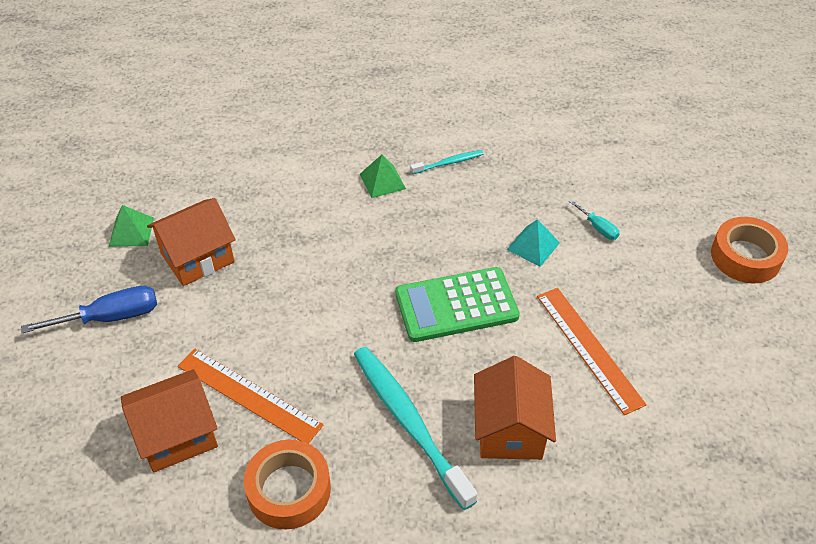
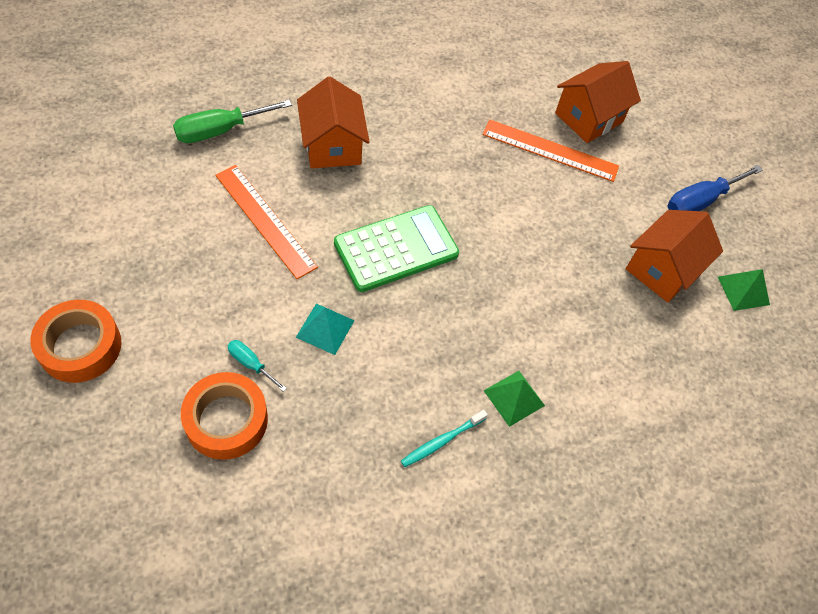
camera: 160 degrees right, 10 degrees up
orange tape [244,440,331,529] -> orange tape moved to [181,372,268,460]
turquoise toothbrush [354,347,478,510] -> none
none -> green screwdriver [173,100,292,143]

